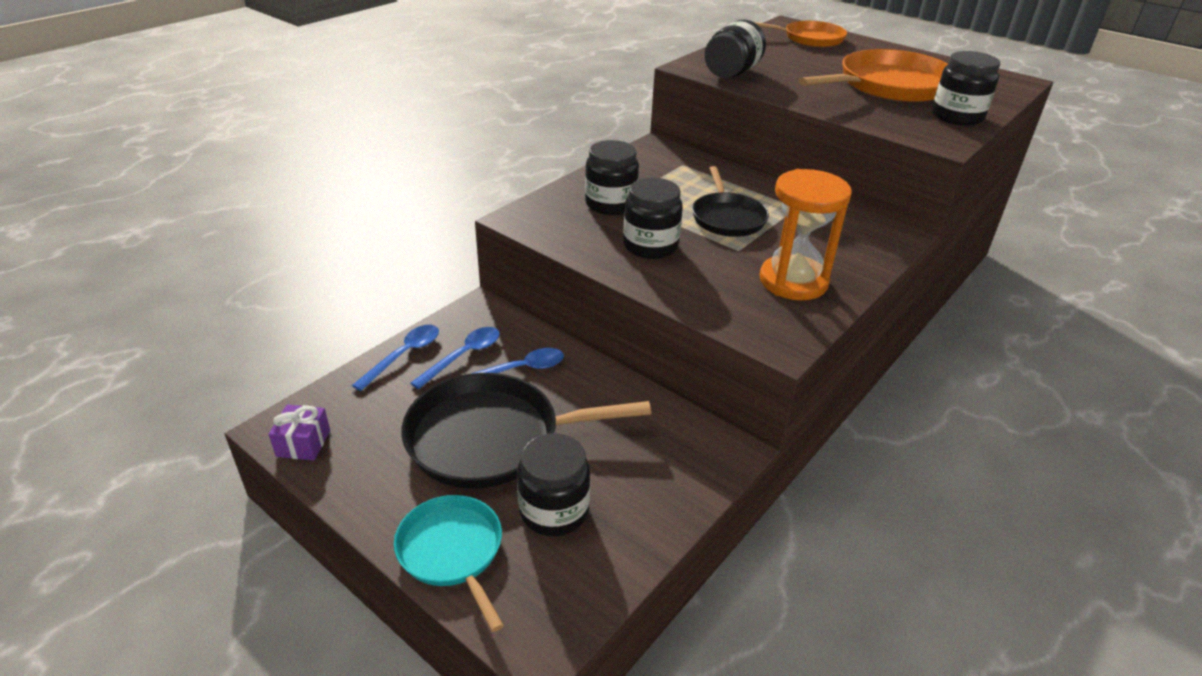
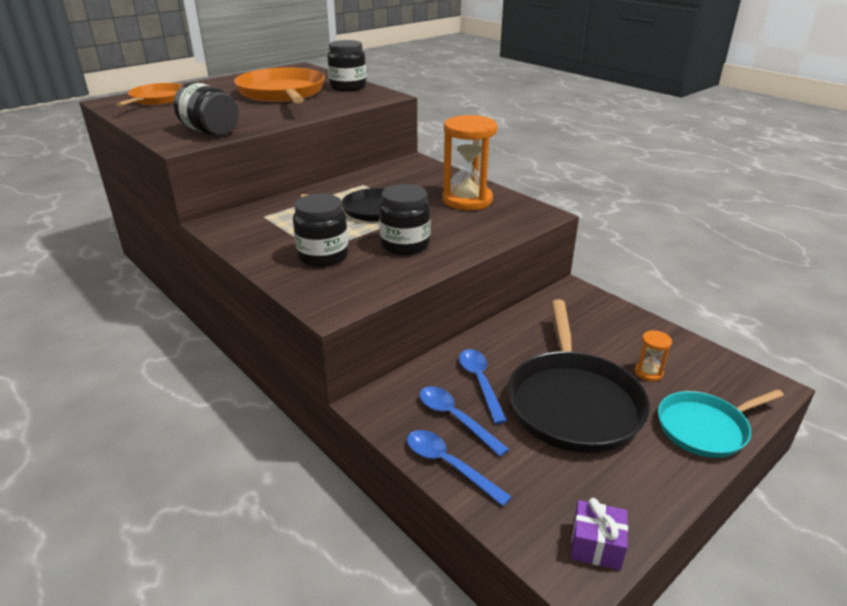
camera: 80 degrees left, 5 degrees down
black jar [517,433,590,536] -> orange hourglass [635,331,672,381]

